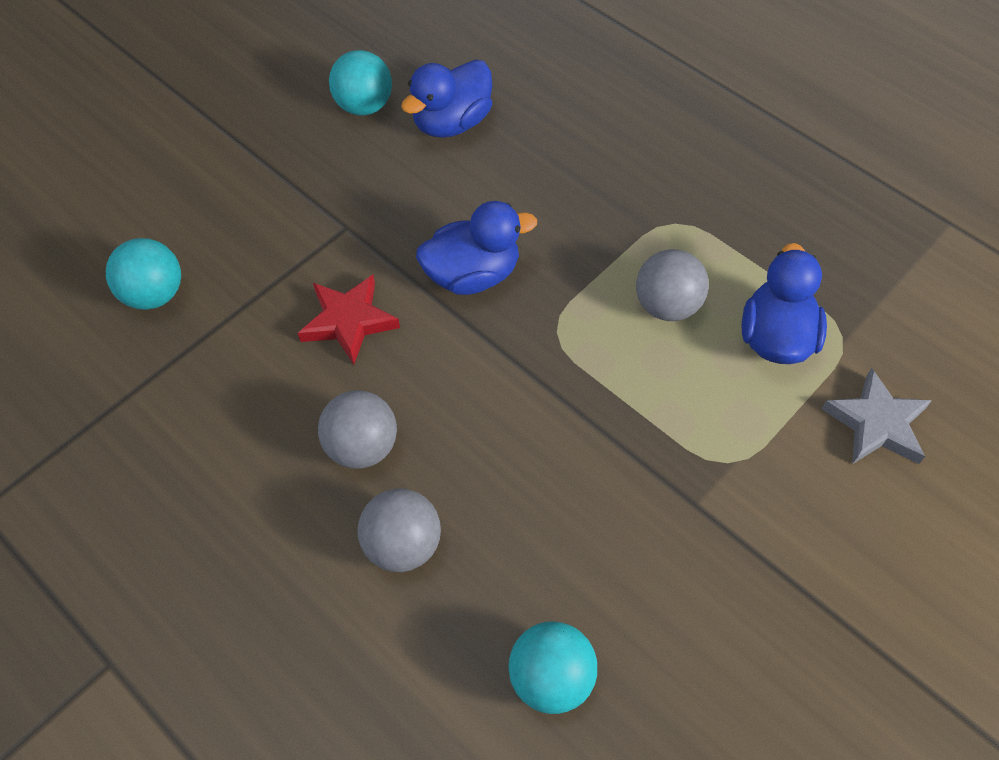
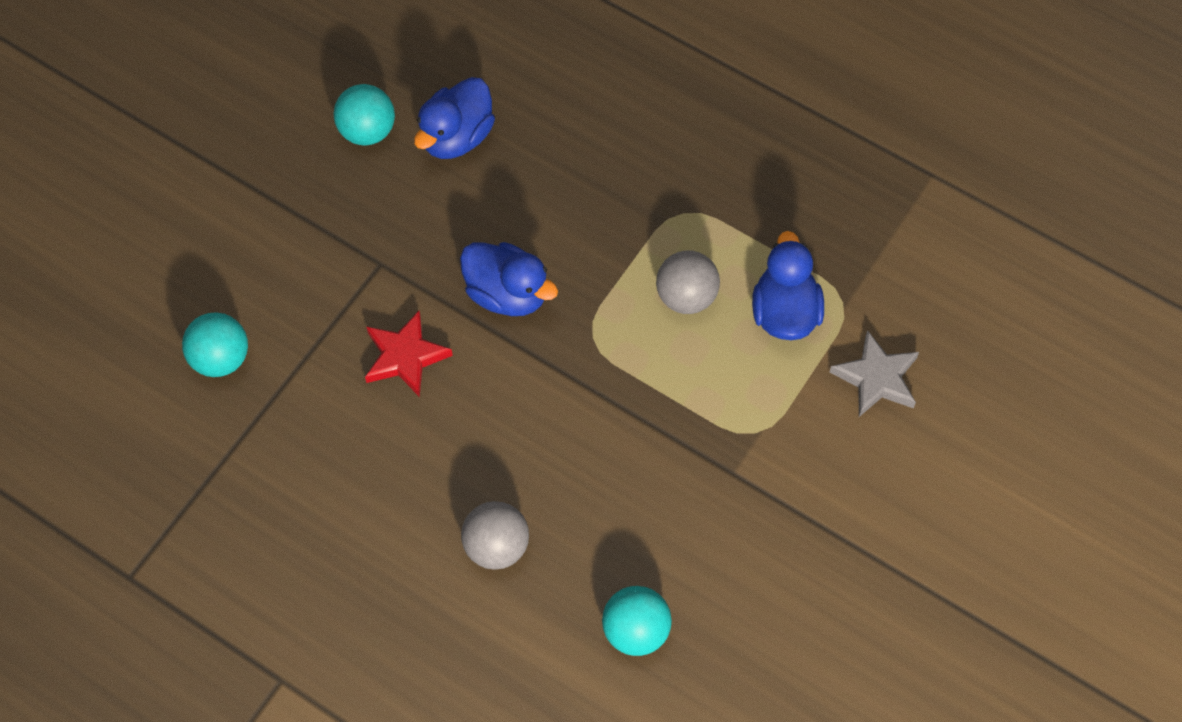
camera: 10 degrees left, 5 degrees up
grey ball [318,390,397,469] -> none
blue duck [416,201,537,295] -> blue duck turned 60 degrees clockwise [460,242,558,316]

